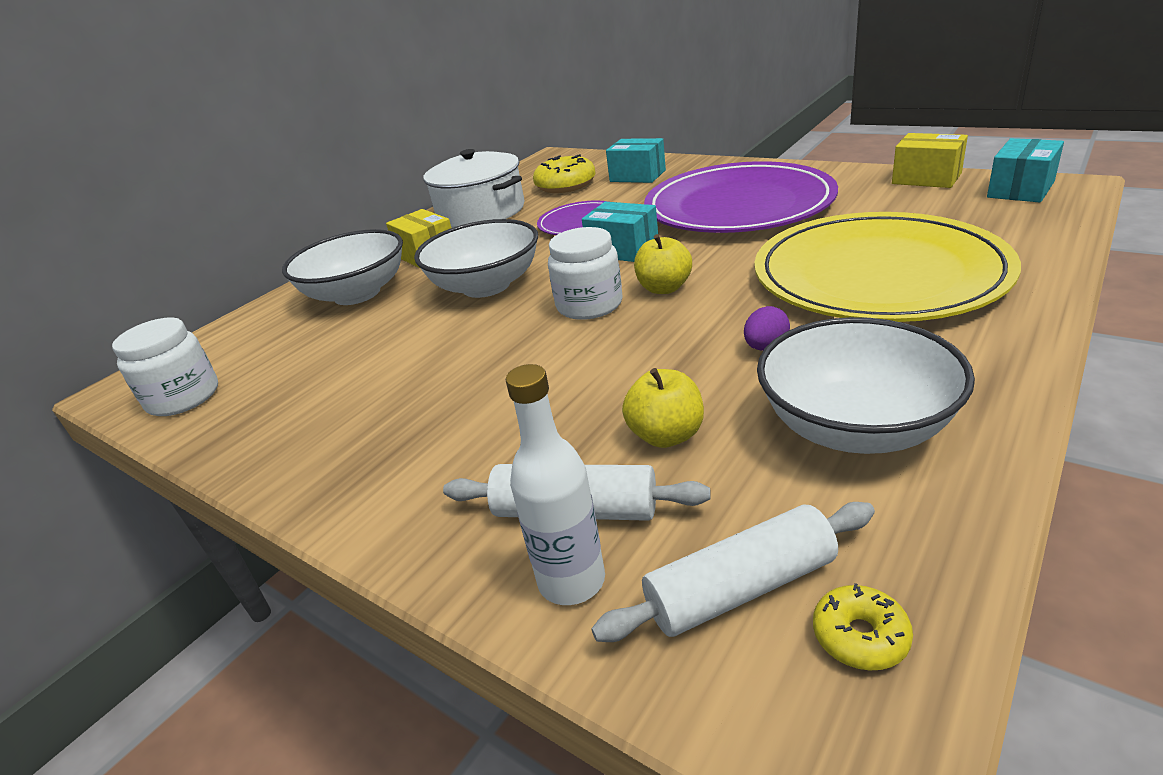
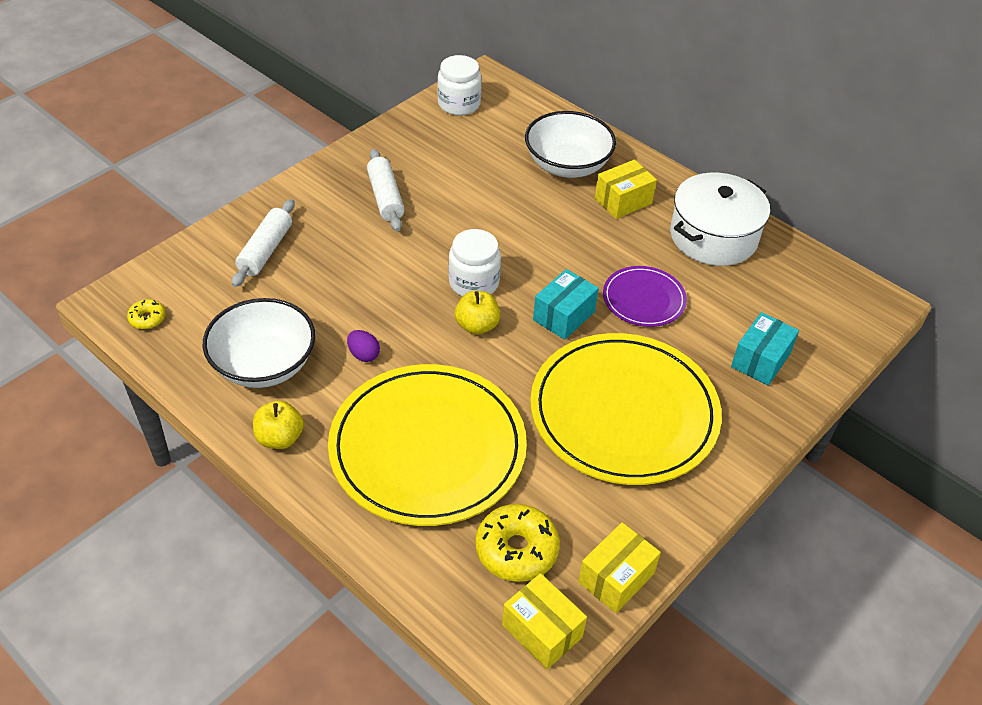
camera: 90 degrees right, 15 degrees up
white bowl [414,219,538,298] -> none
white bottle [506,364,605,605] -> none
yellow donut [533,154,596,193] -> yellow donut moved to [475,504,560,582]
white rolling pin [591,502,875,642] -> white rolling pin moved to [367,149,405,231]
yellow apple [622,368,704,448] -> yellow apple moved to [253,401,304,449]
purple plate [644,161,838,233] -> yellow plate [530,333,722,485]
turquoise box [987,138,1064,203] -> yellow box [502,573,587,669]

